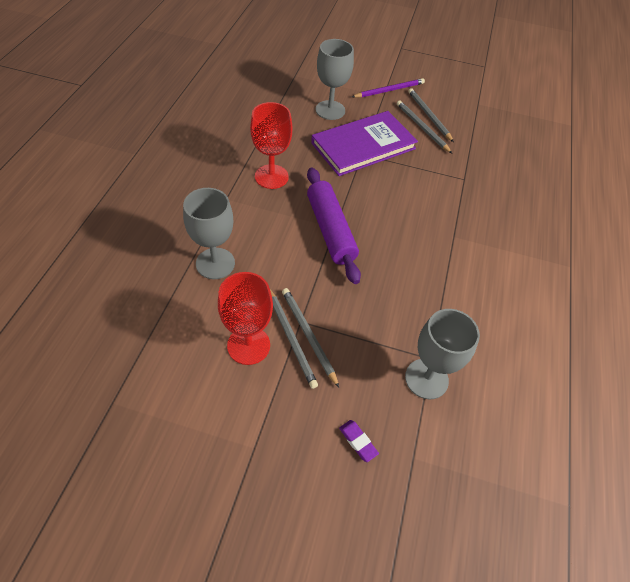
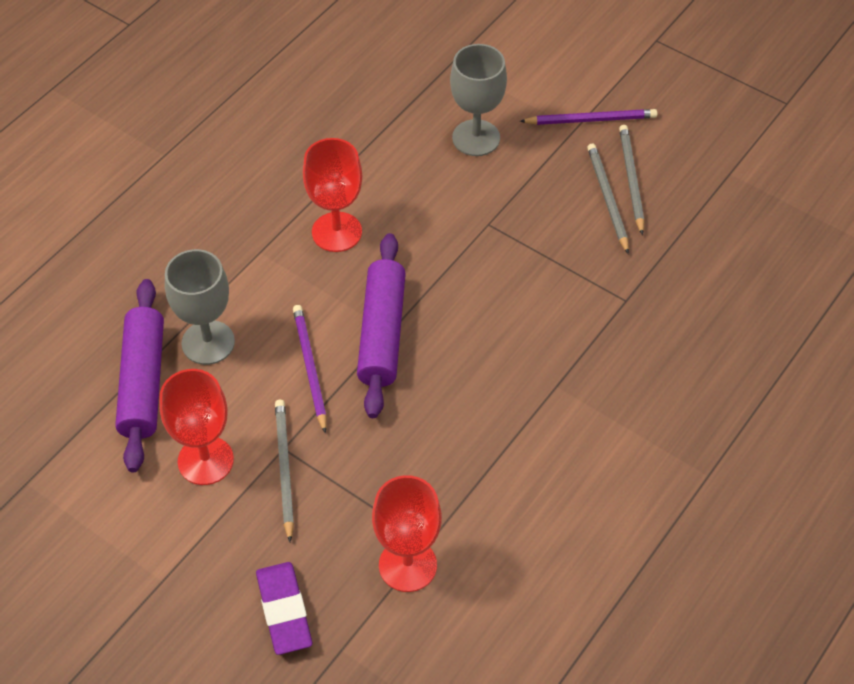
camera: 25 degrees right, 0 degrees up
grey pencil [270,289,318,389] -> none
purple book [311,111,418,176] -> none
purple eraser [339,420,379,462] -> purple eraser [256,562,312,655], size x1.83
grey goblet [405,309,480,399] -> red goblet [372,475,442,592]
none -> purple rolling pin [115,279,164,473]
none -> purple pencil [293,305,327,434]

